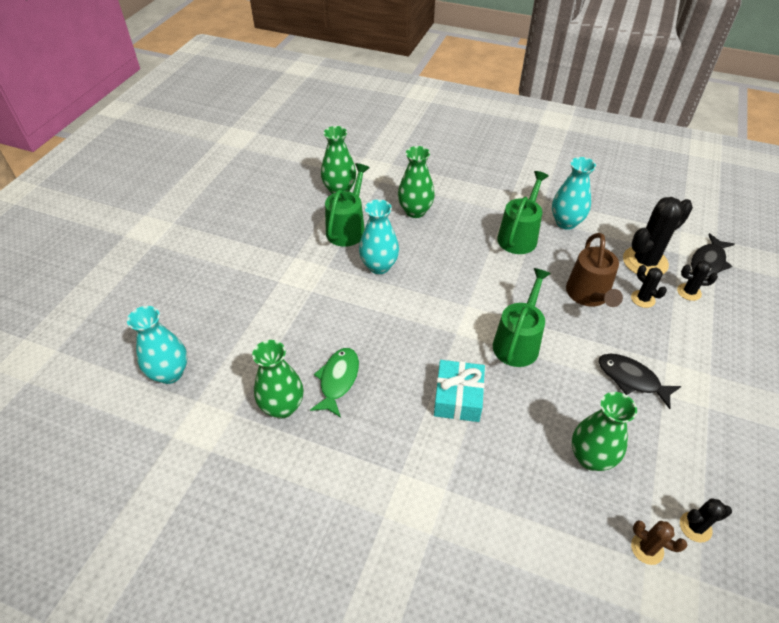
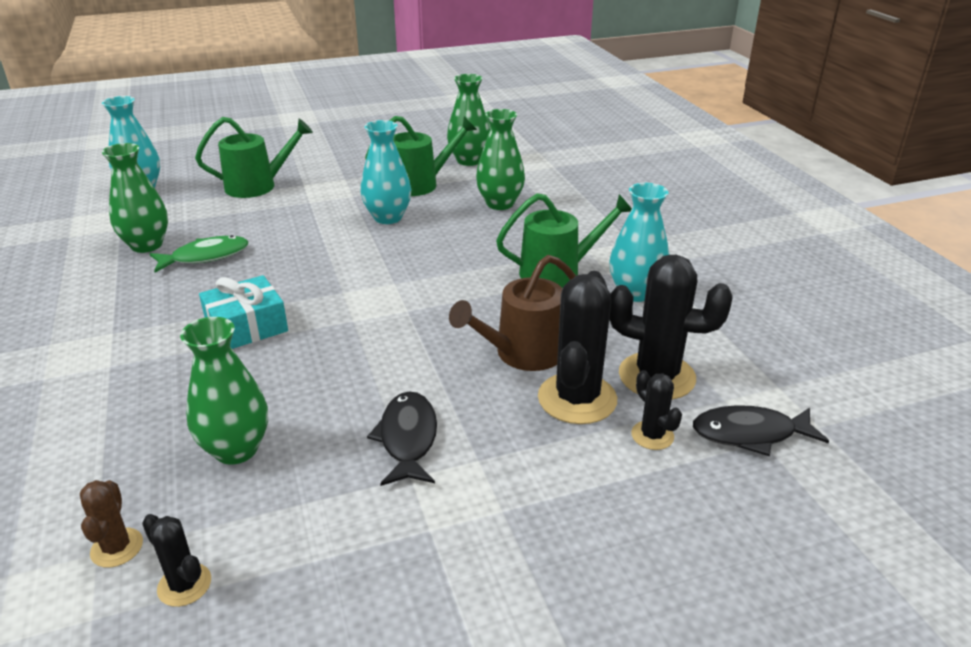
camera: 50 degrees right, 15 degrees down
green watering can [493,268,551,367] -> green watering can moved to [195,117,313,198]
black cactus [631,265,667,308] -> black cactus [538,271,617,424], size x1.97

